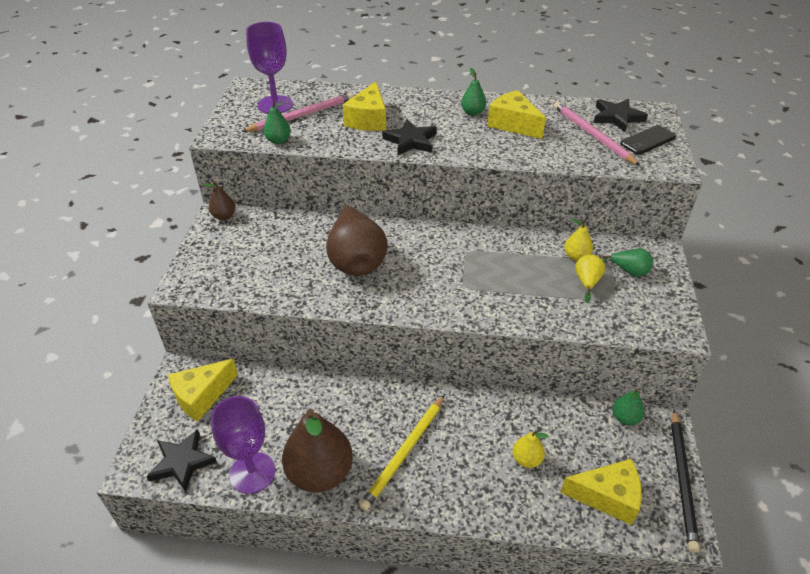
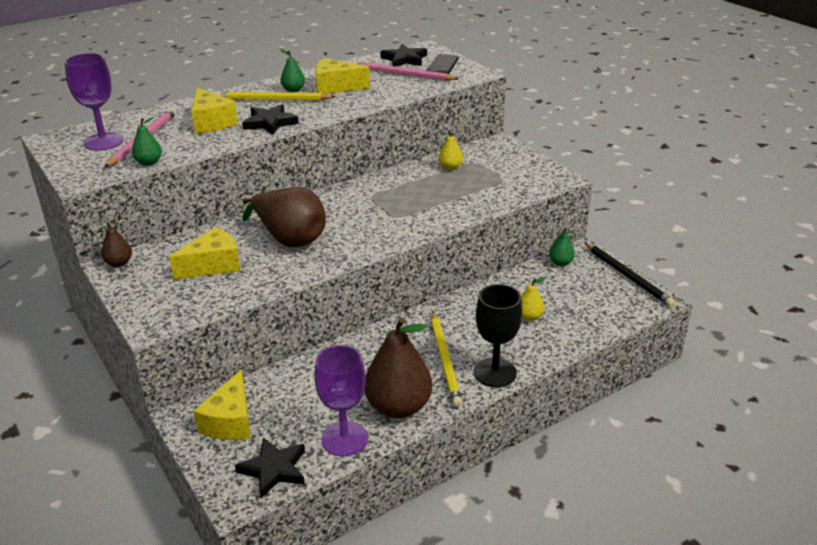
camera: 40 degrees left, 10 degrees down
yellow cheese [560,459,642,525] -> yellow cheese moved to [169,227,240,279]
yellow pear [575,254,605,303] -> none
green pear [602,248,653,277] -> none
none -> yellow pencil [215,92,336,100]
none -> black goblet [474,284,522,387]

